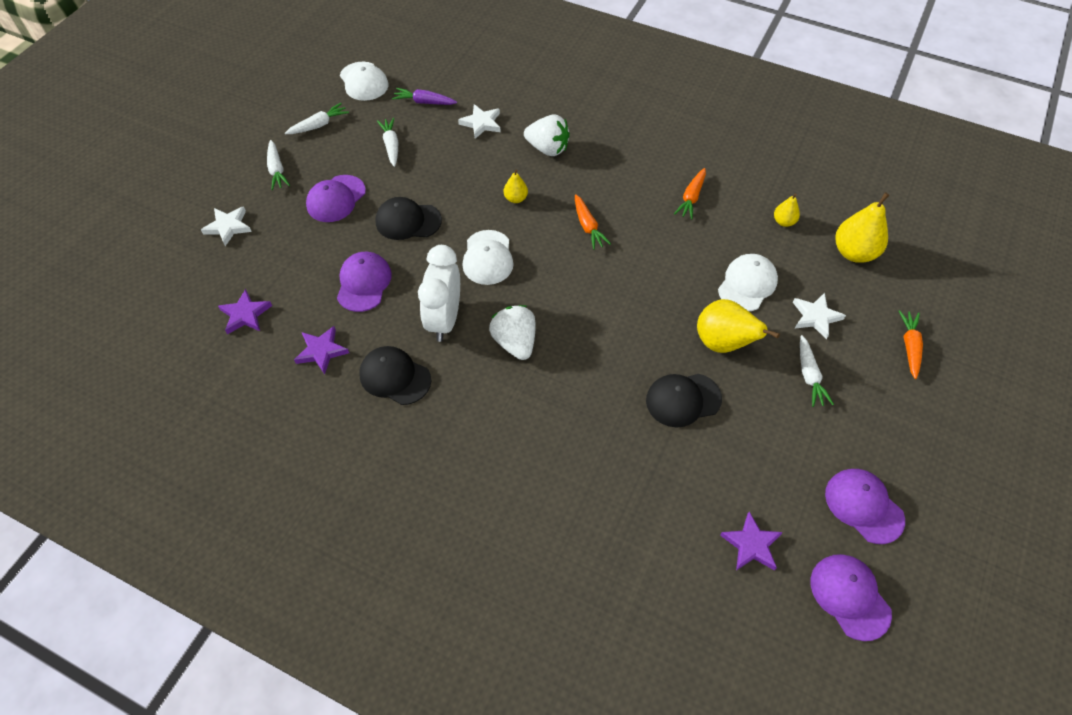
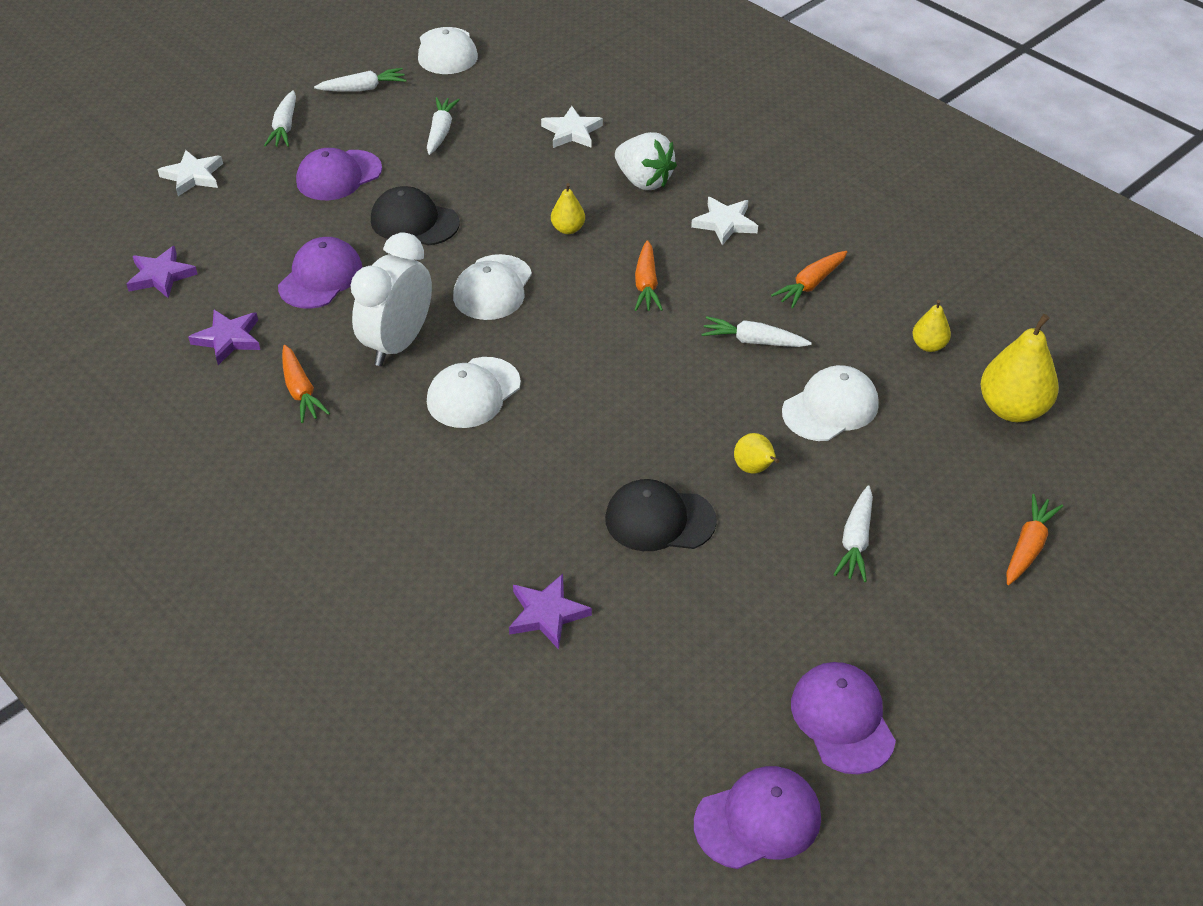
camera: 20 degrees right, 10 degrees down
black cap [359,346,431,405] -> orange carrot [282,345,330,423]
purple carrot [392,88,457,105] -> none
white strawberry [489,305,536,360] -> white cap [427,357,521,428]
yellow pear [697,299,780,353] -> yellow pear [734,433,779,474], size x0.52
purple star [720,512,783,571] -> purple star moved to [509,574,592,649]
white star [793,293,846,339] -> white star moved to [691,197,758,246]
purple cap [811,554,892,641] -> purple cap turned 75 degrees clockwise [694,766,821,869]
none -> white carrot [701,316,812,347]

